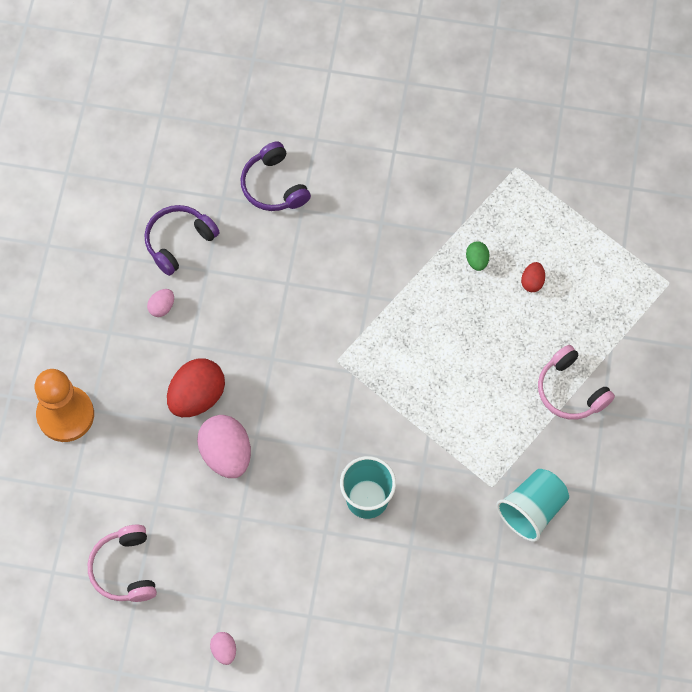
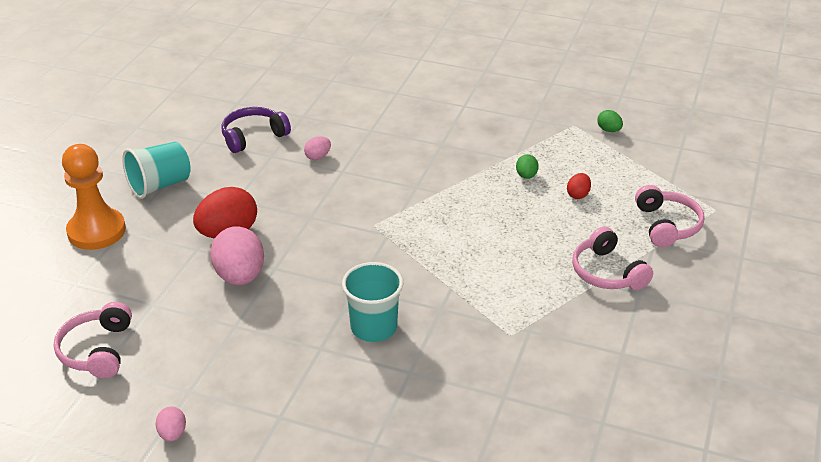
camera: 10 degrees right, 30 degrees down
pink egg [147,289,174,317] -> pink egg moved to [304,136,331,160]
purple headphones [240,141,311,211] -> none
turquoise cup [496,469,569,542] -> turquoise cup moved to [122,142,191,199]
none -> green egg [597,110,623,132]
none -> pink headphones [635,185,705,247]

